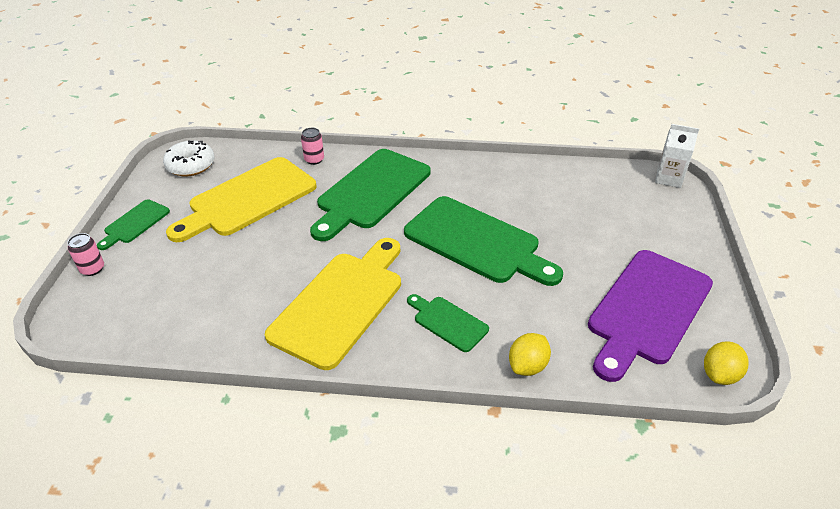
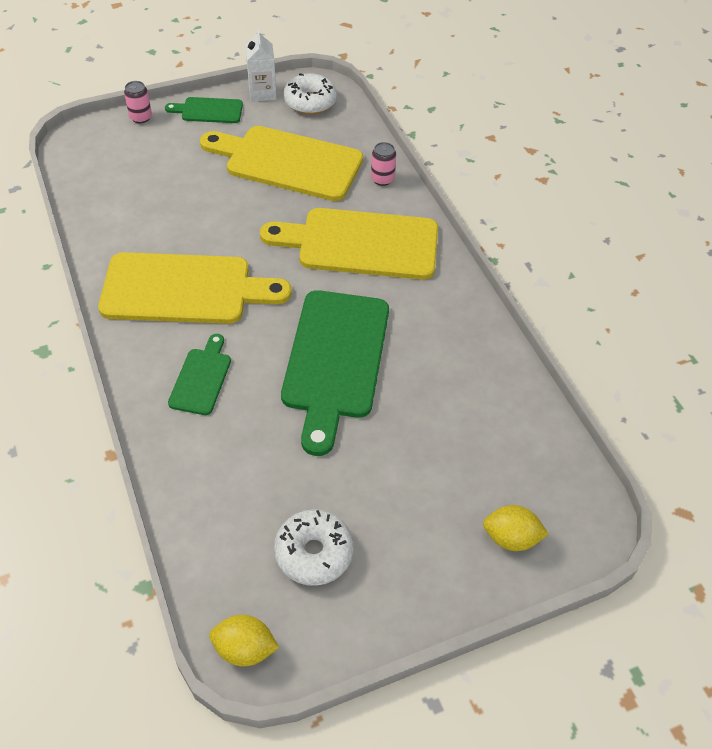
camera: 60 degrees right, 10 degrees up
green cutting board [310,149,430,241] -> yellow cutting board [260,208,438,280]
yellow lemon [509,333,551,376] -> yellow lemon moved to [483,505,549,551]
purple cutting board [588,250,713,382] -> white donut [274,509,354,586]
white carton [655,124,699,188] -> white carton moved to [245,28,277,102]

